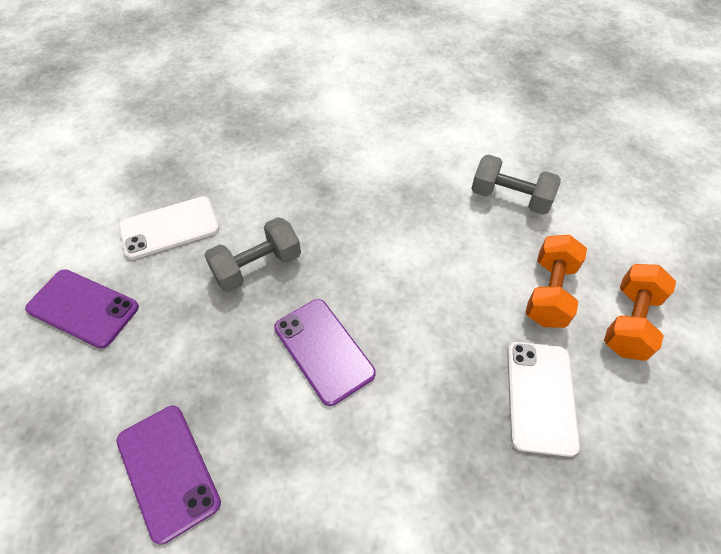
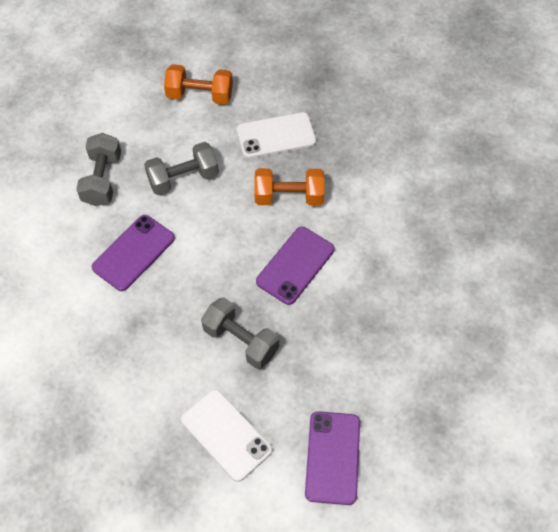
camera: 110 degrees left, 5 degrees up
purple phone [116,406,221,545] -> purple phone moved to [92,215,175,291]
orange dumbbell [525,235,587,328] -> orange dumbbell moved to [254,168,324,206]
none -> grey dumbbell [144,142,219,195]

